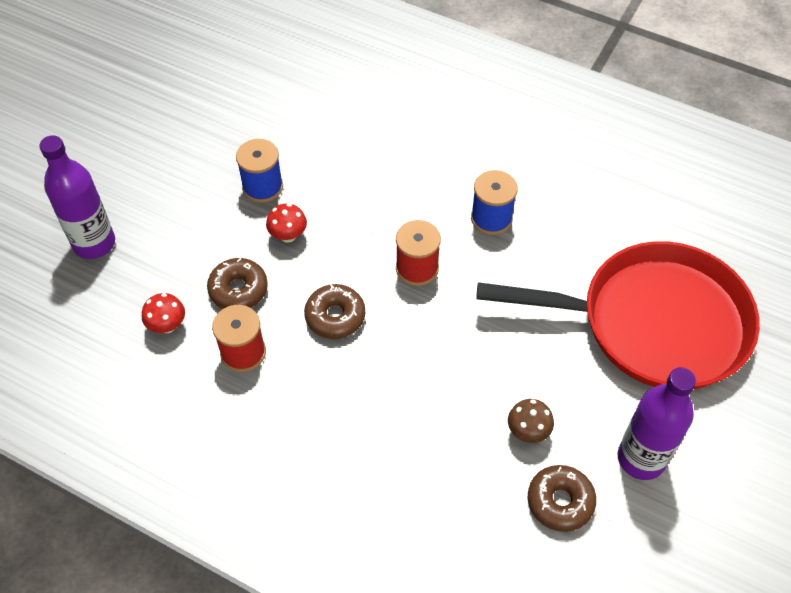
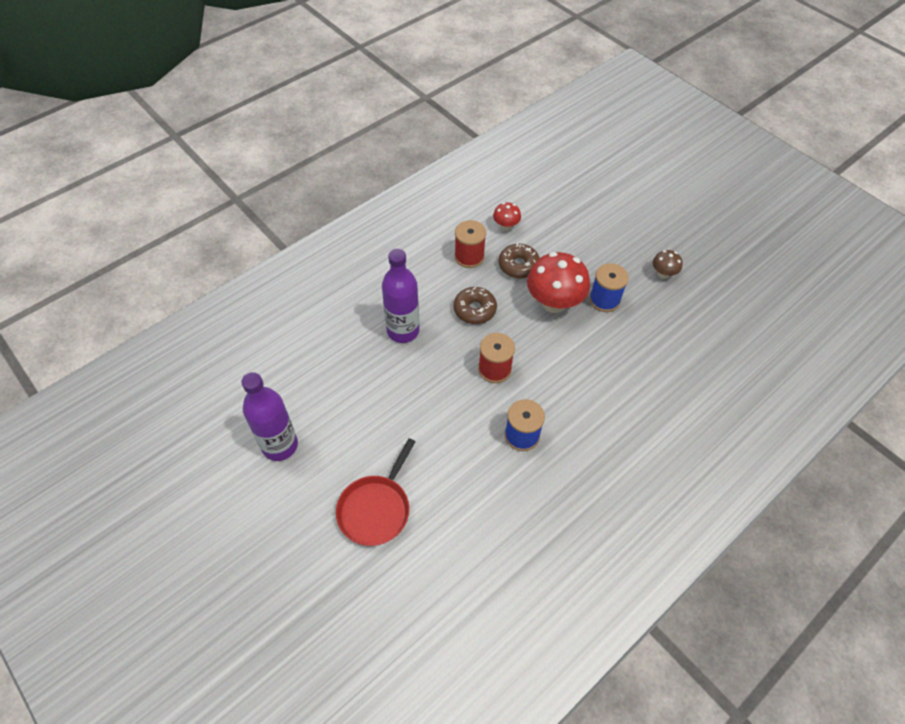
camera: 110 degrees right, 0 degrees up
purple bottle [39,135,115,259] -> purple bottle moved to [382,249,420,343]
red mushroom [266,203,307,243] -> red mushroom [527,252,590,313], size x2.04
red pan [477,241,760,389] -> red pan [336,438,415,546], size x0.51
brown mushroom [508,399,554,443] -> brown mushroom moved to [653,250,683,279]
brown donut [528,465,596,532] -> none

